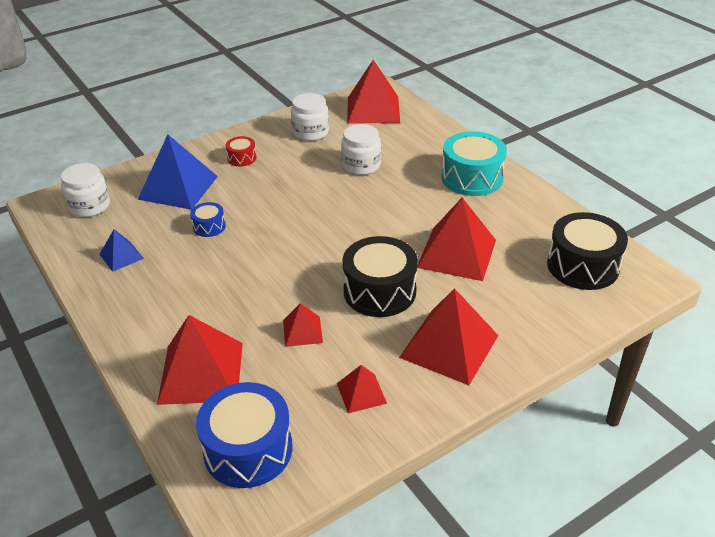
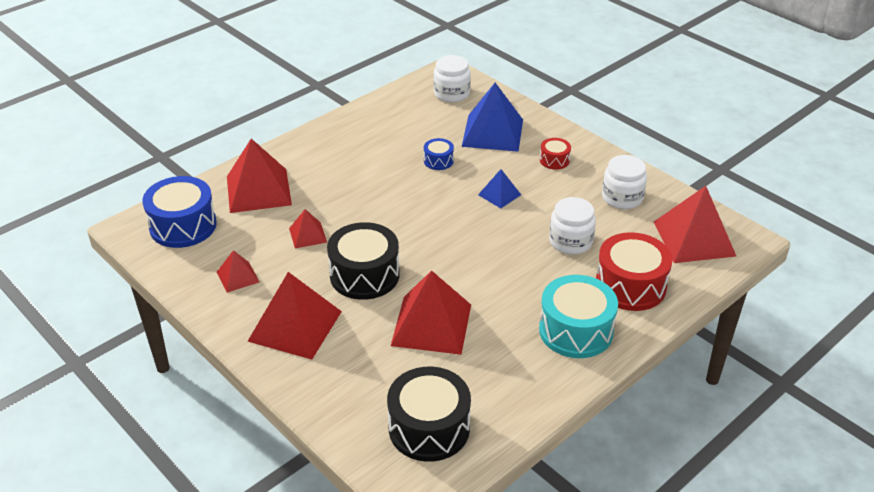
camera: 80 degrees right, 0 degrees up
blue pyramid [99,229,144,272] -> blue pyramid moved to [478,169,521,208]
none -> red drum [596,232,673,311]

